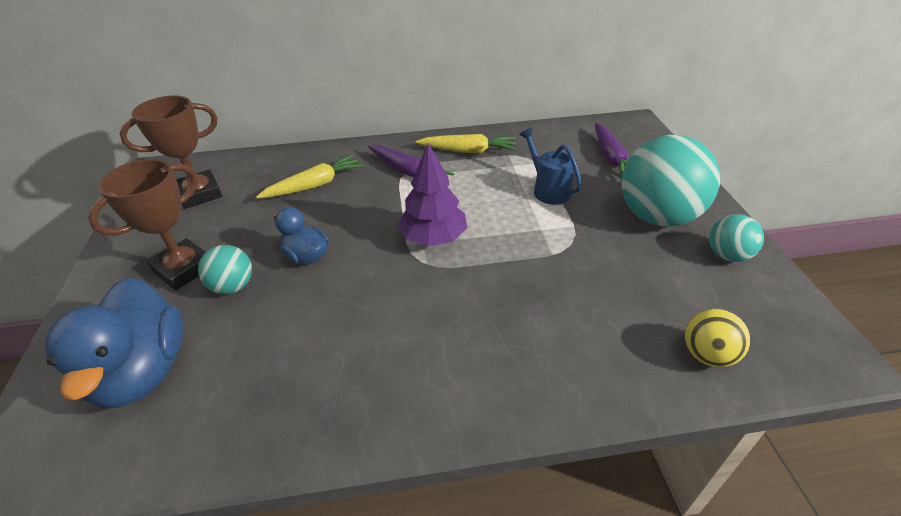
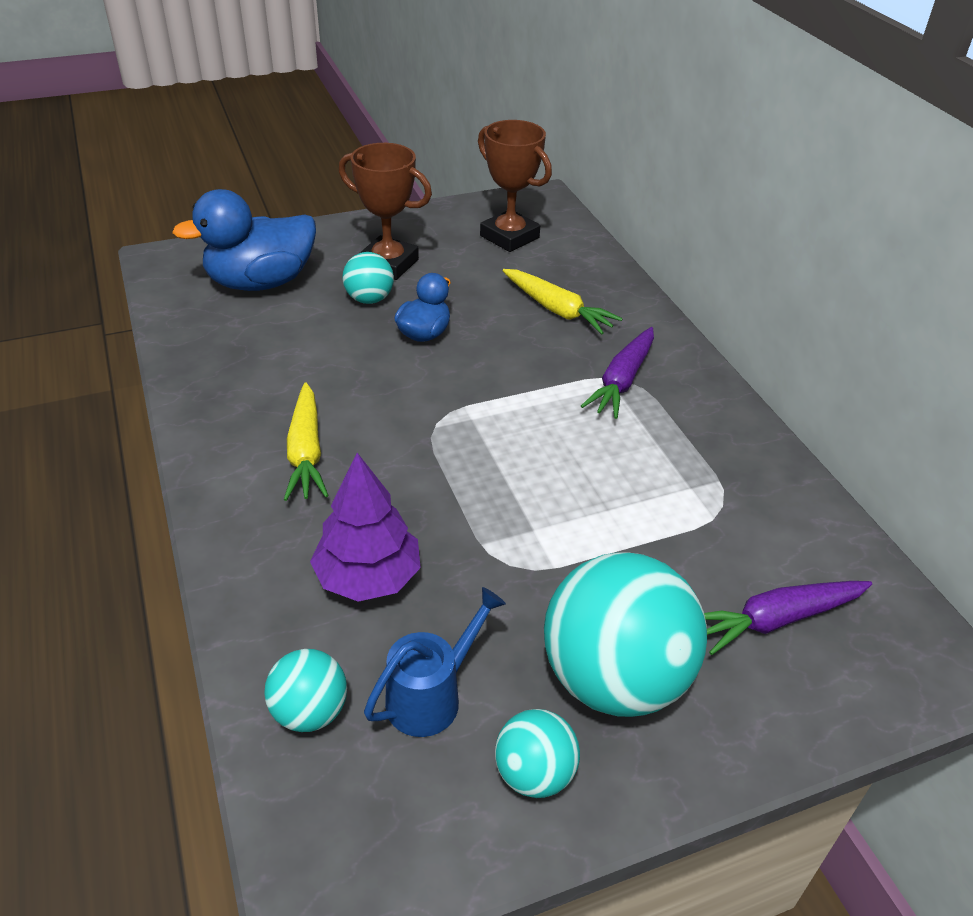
camera: 75 degrees right, 0 degrees up
purple tree [397,143,467,246] -> purple tree moved to [310,453,421,602]
yellow carrot [416,134,517,153] -> yellow carrot moved to [284,383,329,501]
blue watering can [519,128,582,205] -> blue watering can moved to [364,587,506,737]
yellow ball [685,309,750,367] -> turquoise ball [264,649,347,732]

